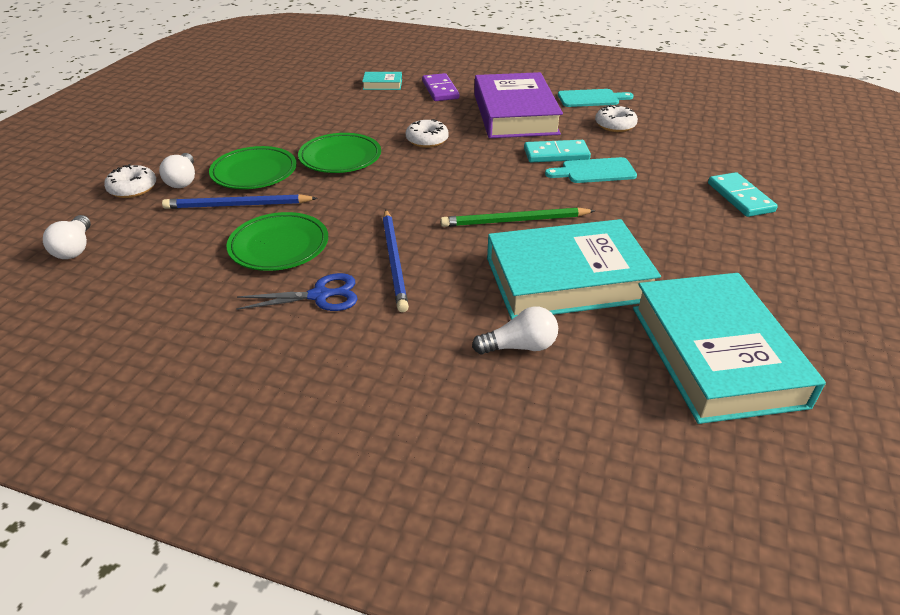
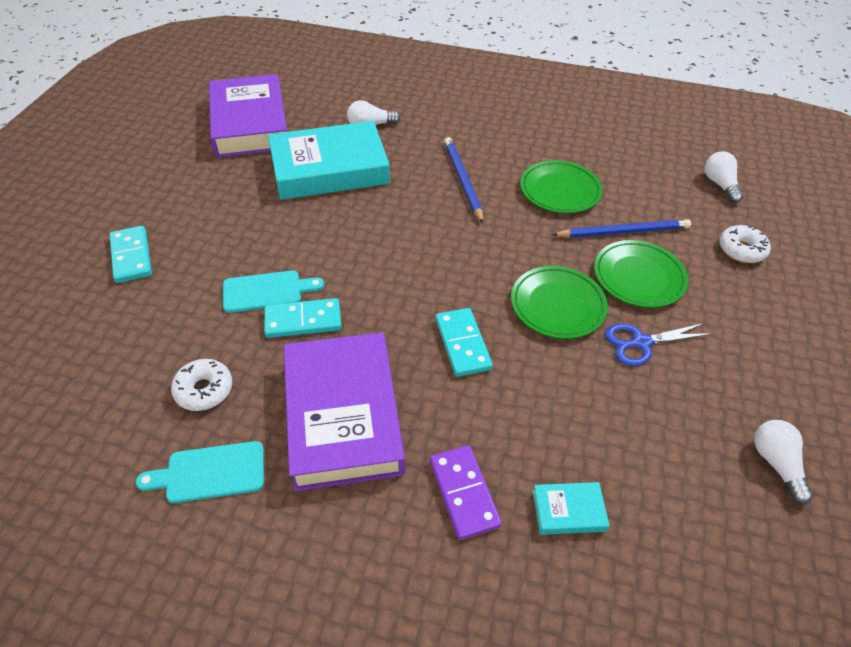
camera: 175 degrees right, 10 degrees up
white light bulb [159,153,195,188] -> white light bulb moved to [754,420,813,505]
blue scissors [236,273,358,311] -> blue scissors moved to [605,323,713,366]
white donut [406,119,449,148] -> turquoise domino [435,308,493,377]
green pencil [440,207,595,227] -> none
turquoise book [633,273,826,424] -> purple book [209,74,287,158]

